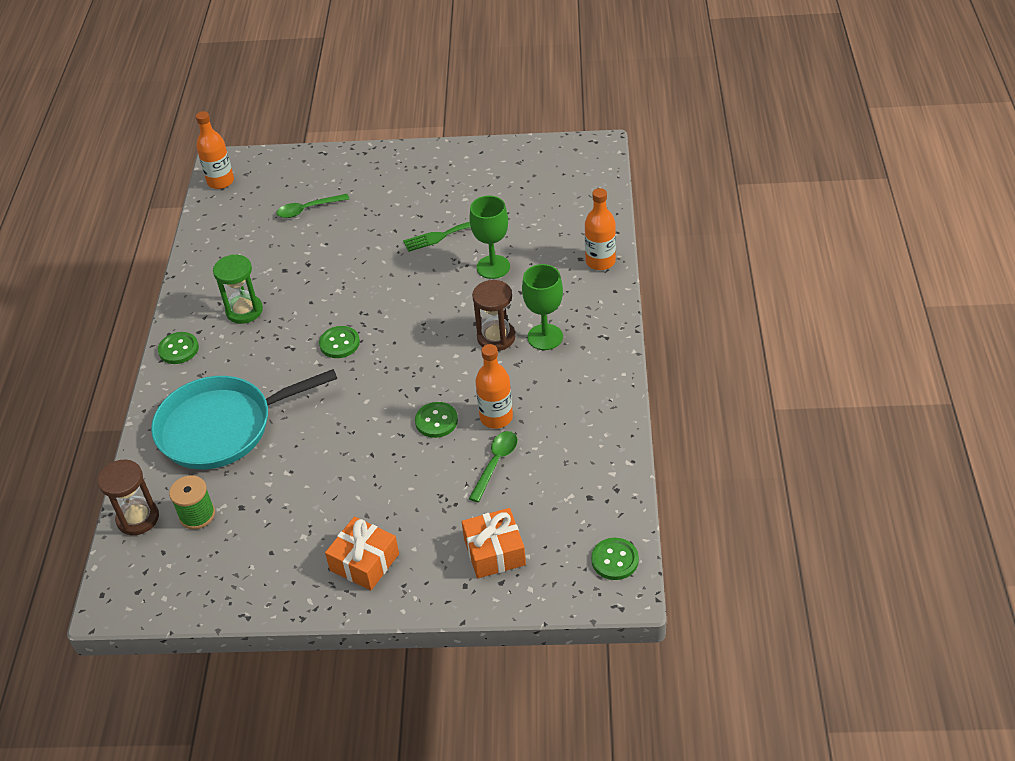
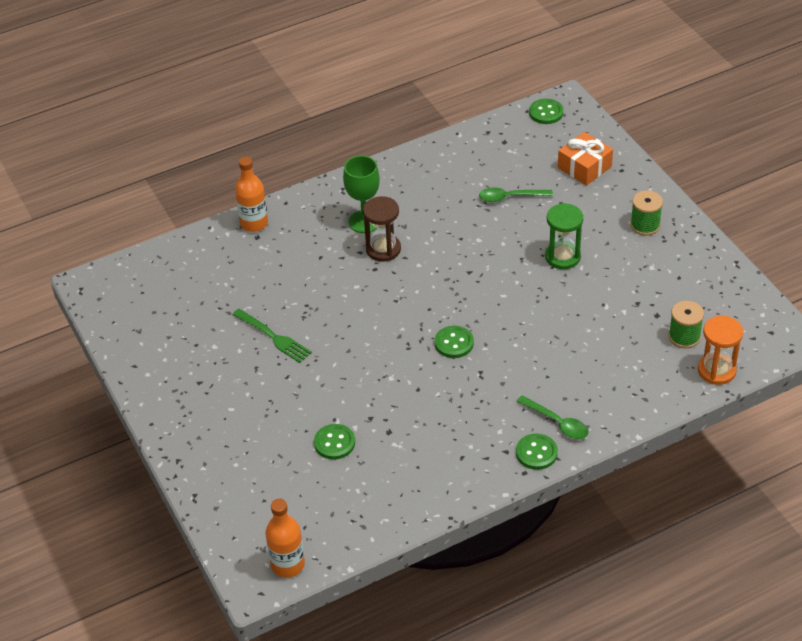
camera: 120 degrees left, 0 degrees up
brown hourglass [97,460,159,535] -> orange hourglass [698,316,743,385]
turquoise pan [151,369,337,469] -> none
green hourglass [213,254,263,324] -> green hourglass moved to [545,203,583,269]
green spoon [276,194,349,218] -> green spoon moved to [516,395,589,439]
orange gift [325,517,399,591] -> green spool [630,190,663,235]
green button [415,402,458,438] -> green button moved to [314,424,355,459]
green goblet [469,196,510,279] -> none
orange bottle [475,344,513,429] -> none

